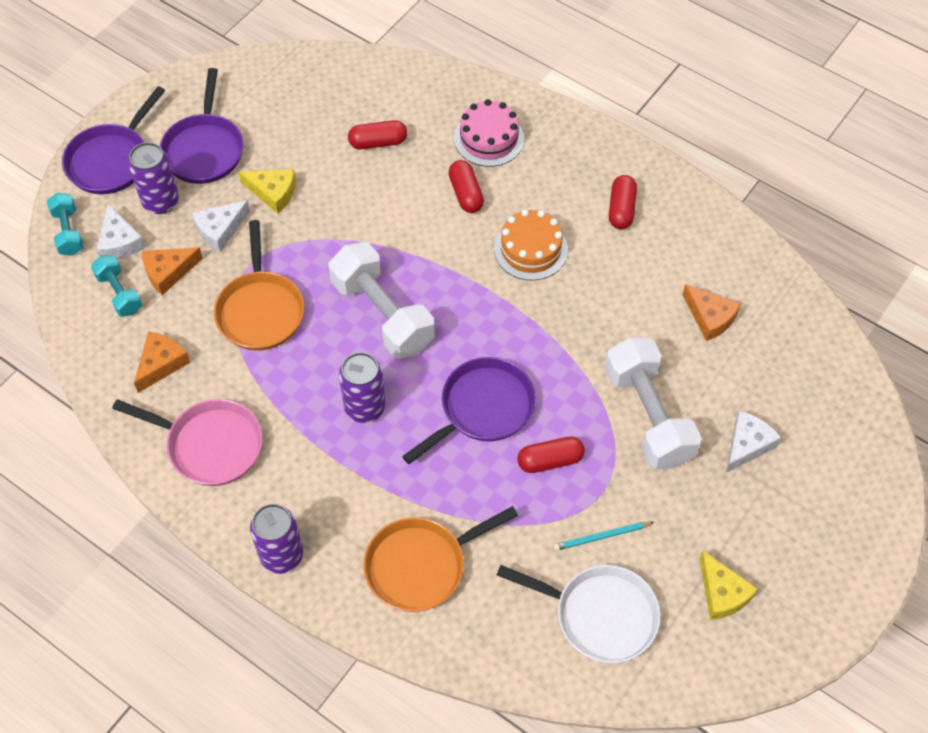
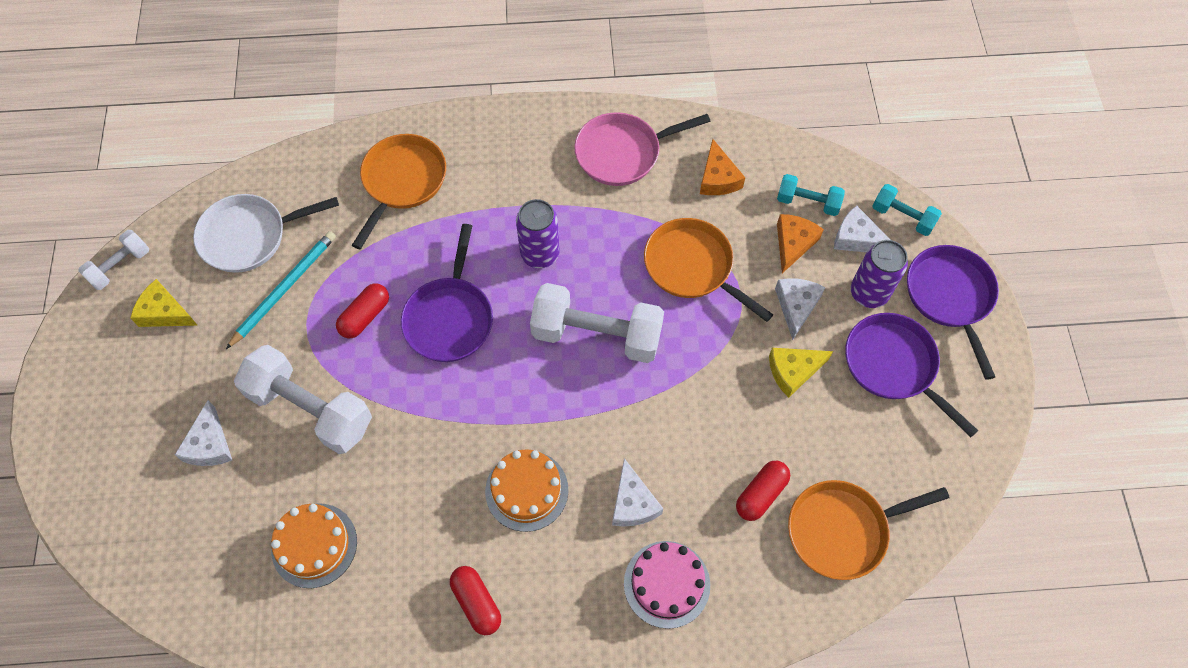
camera: 140 degrees right, 5 degrees up
purple can [250,504,303,574] -> none
red capsule [448,160,484,213] -> white cheese [612,458,663,527]
turquoise pencil [554,522,654,551] -> turquoise pencil [226,231,336,349], size x1.64
orange cheese [682,284,741,341] -> orange cake [271,503,357,588]
none -> white dumbbell [78,230,149,290]
none -> orange pan [788,480,949,580]

